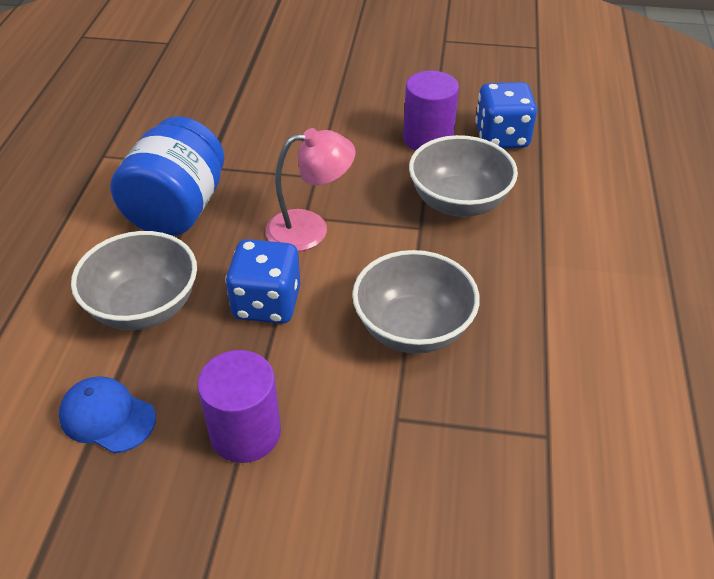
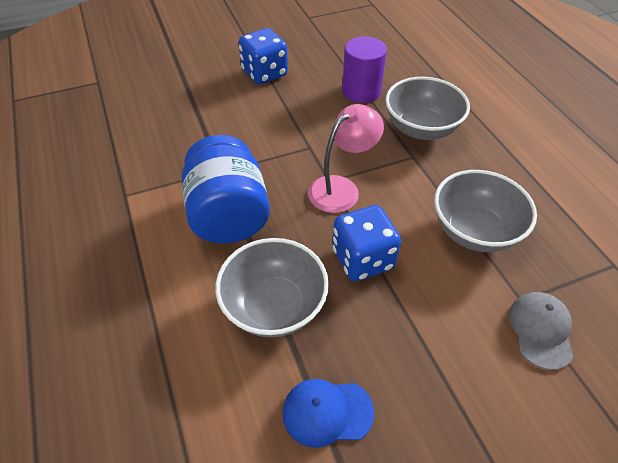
camera: 30 degrees left, 5 degrees up
purple cylinder [197,350,281,463] -> none
blue dice [475,82,537,148] -> blue dice moved to [238,28,288,84]
none -> grey cap [509,292,573,370]

